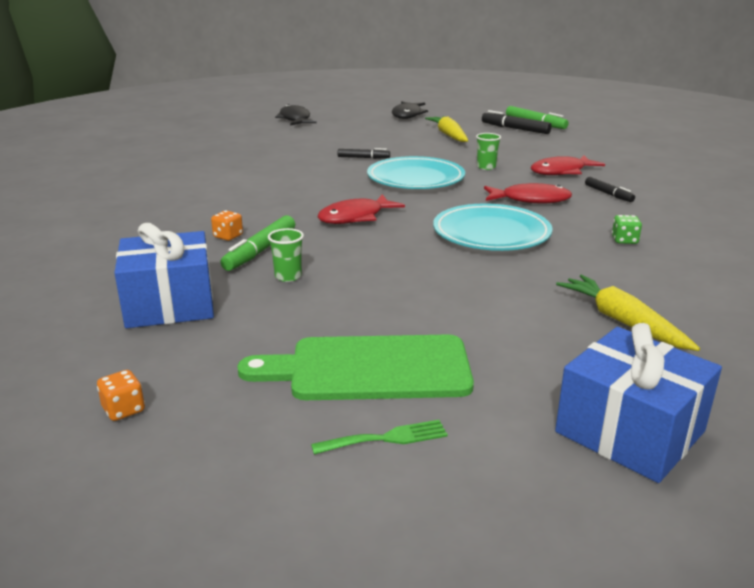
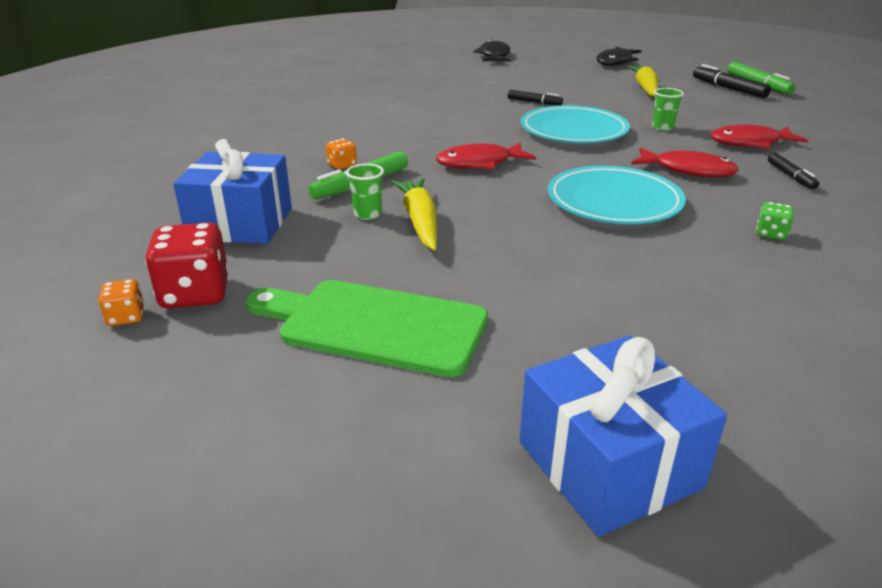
camera: 20 degrees right, 5 degrees up
green fork [311,420,448,455] -> none
yellow carrot [556,275,700,351] -> yellow carrot moved to [391,178,437,251]
none -> red dice [145,222,229,308]

